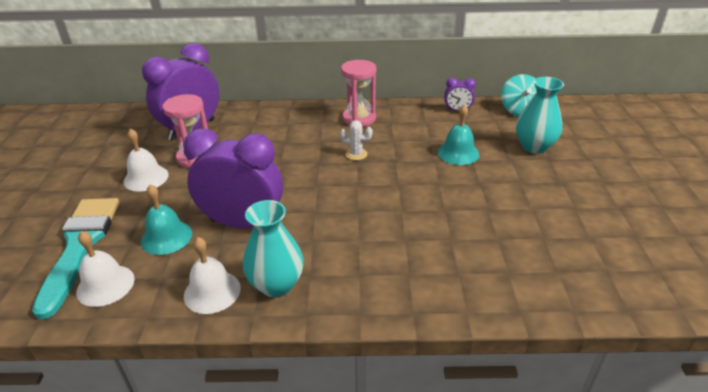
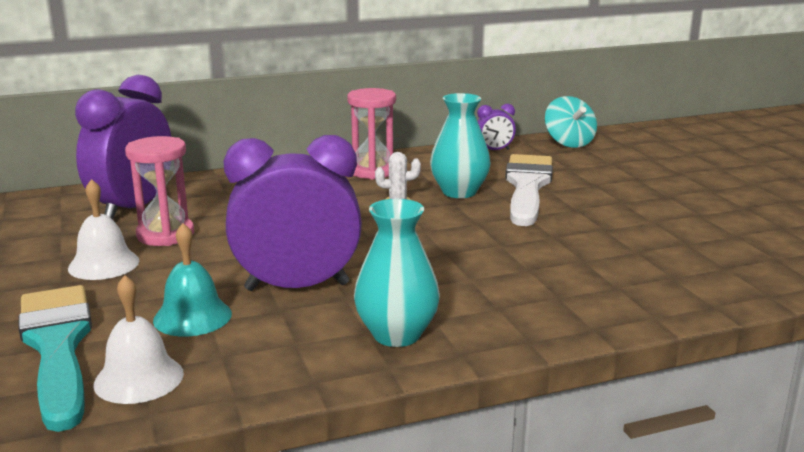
camera: 20 degrees left, 15 degrees down
white bell [184,237,241,314] -> none
turquoise bell [437,104,479,165] -> white brush [505,154,553,226]
turquoise vase [516,77,564,154] -> turquoise vase moved to [430,93,491,198]

